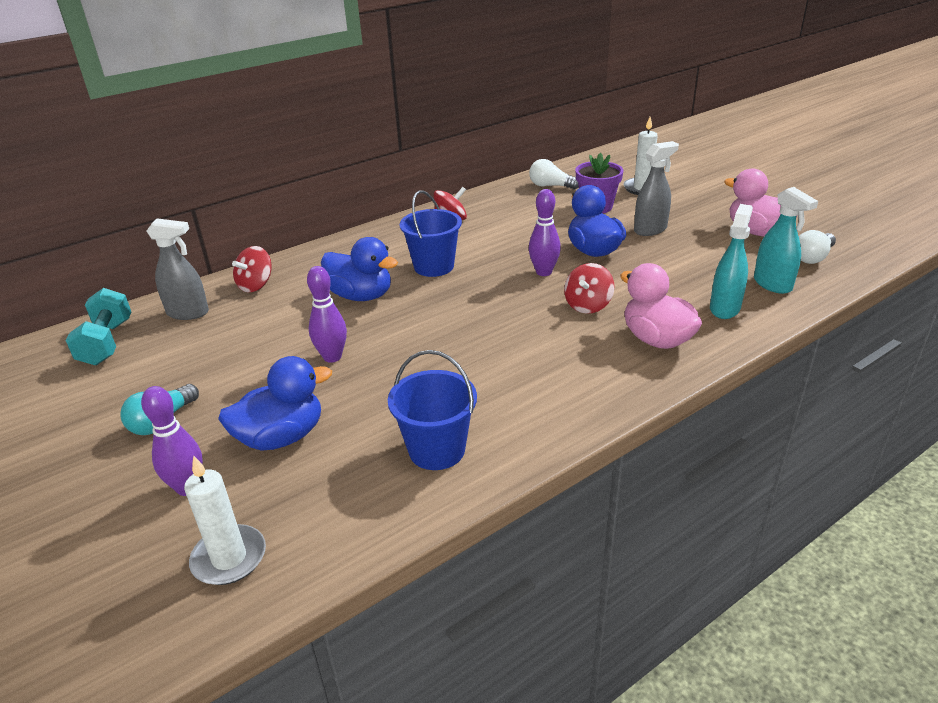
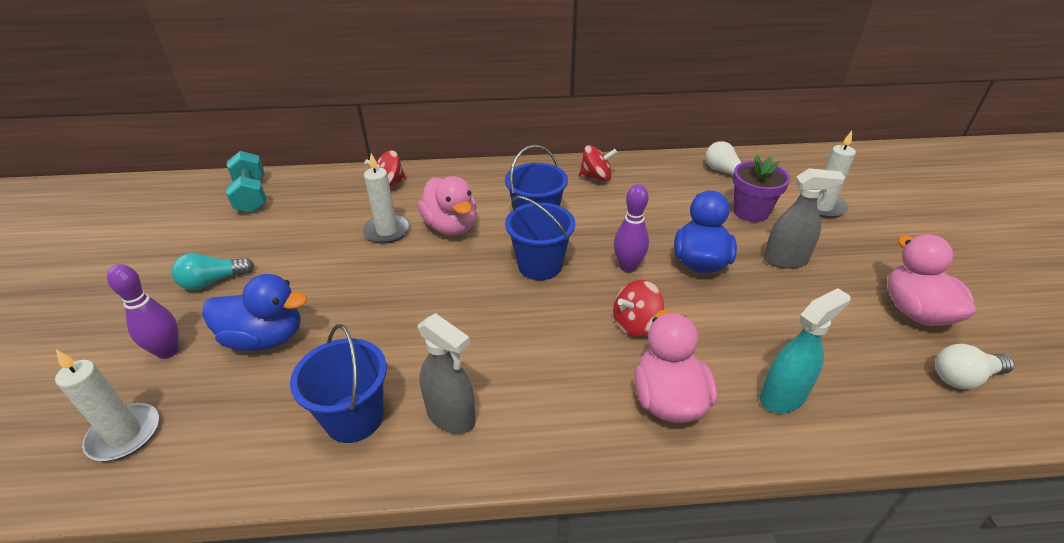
camera: 30 degrees right, 5 degrees up
turquoise dumbbell [65,288,131,365] -> turquoise dumbbell turned 45 degrees counterclockwise [226,151,266,213]
grey spray bottle [146,218,209,320] -> grey spray bottle moved to [418,313,476,434]
purple bowling pin [307,266,347,363] -> none
blue duck [321,237,398,301] -> pink duck [418,176,477,235]
turquoise spray bottle [754,187,818,294] -> none
none -> white candle [363,154,410,244]
none -> blue bucket [505,196,575,280]

